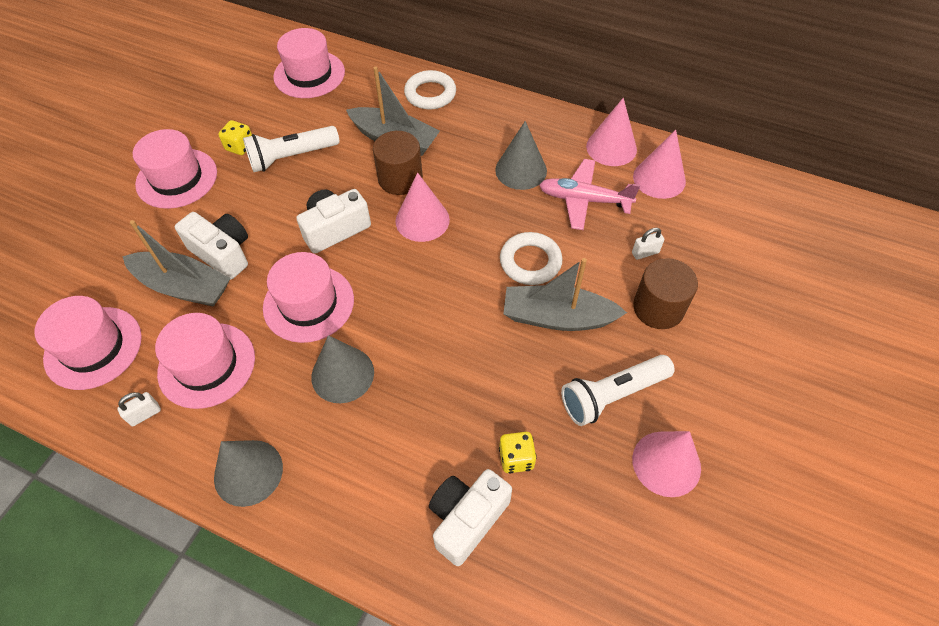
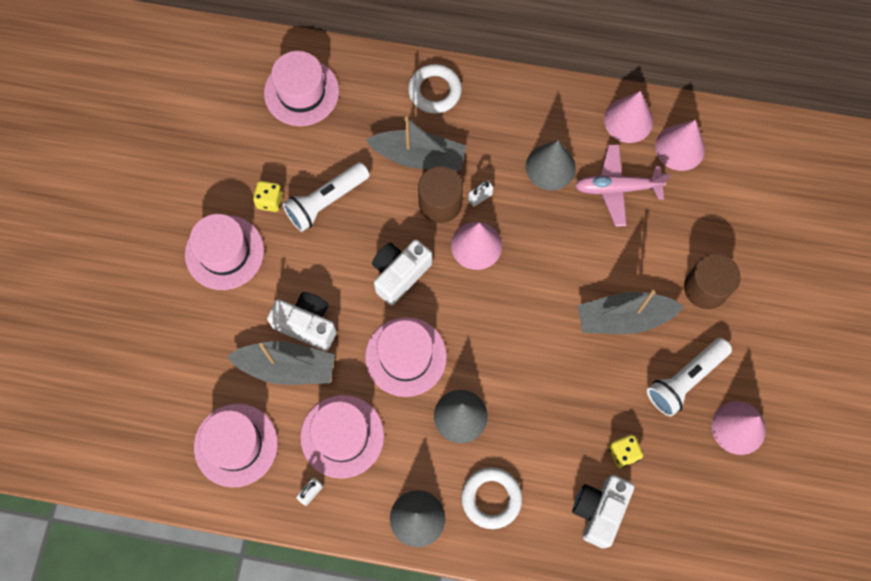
camera: 15 degrees left, 15 degrees up
white ring [500,232,562,285] -> white ring moved to [461,467,522,529]
white padlock [632,228,664,260] -> white padlock moved to [468,181,493,207]

